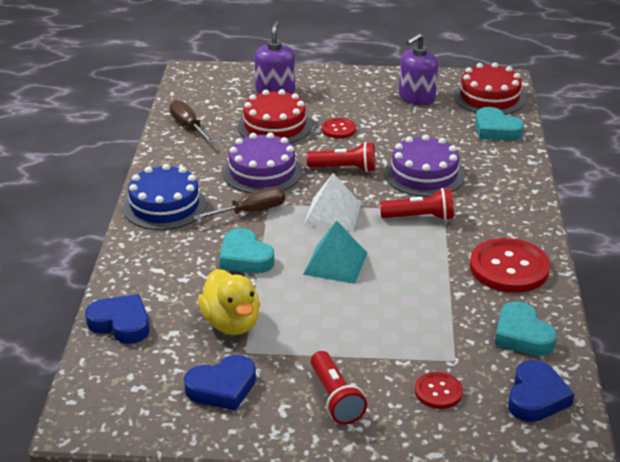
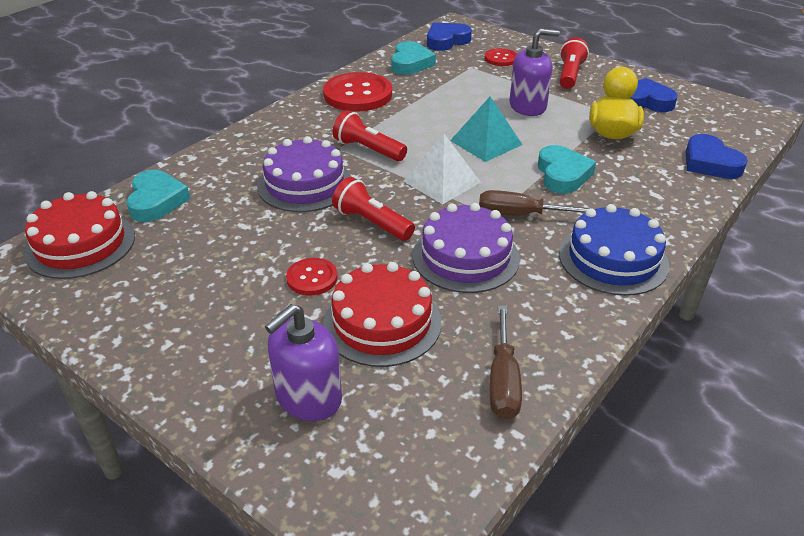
camera: 145 degrees left, 5 degrees up
purple soap dispenser [399,33,438,105] -> purple soap dispenser moved to [510,28,560,116]

